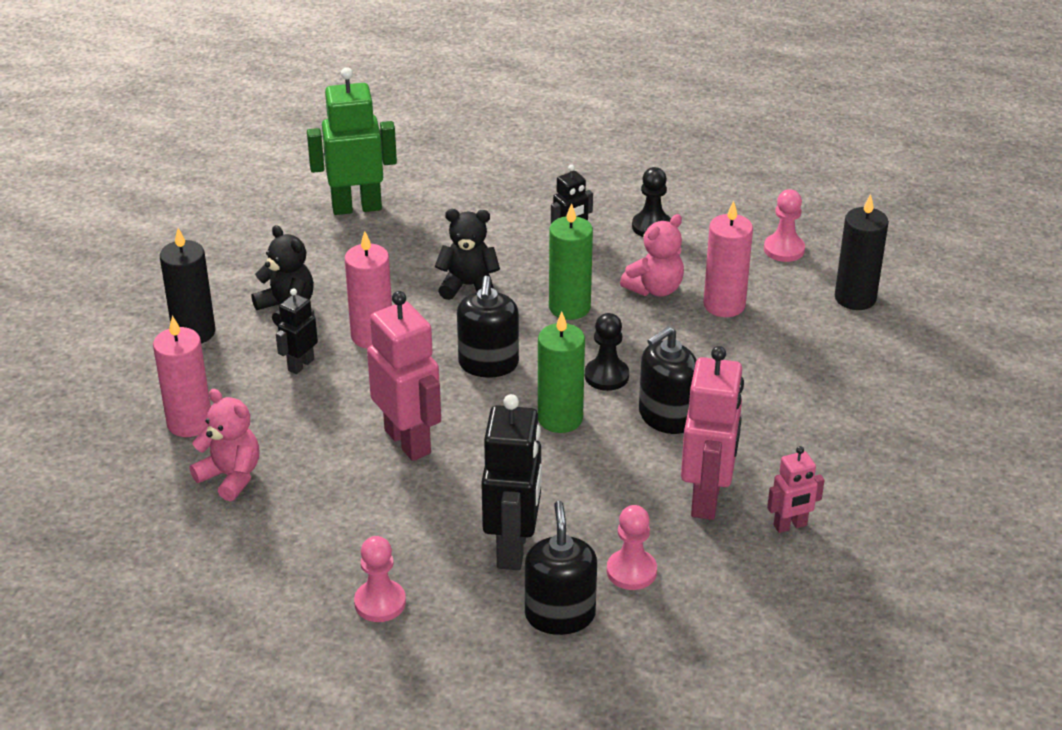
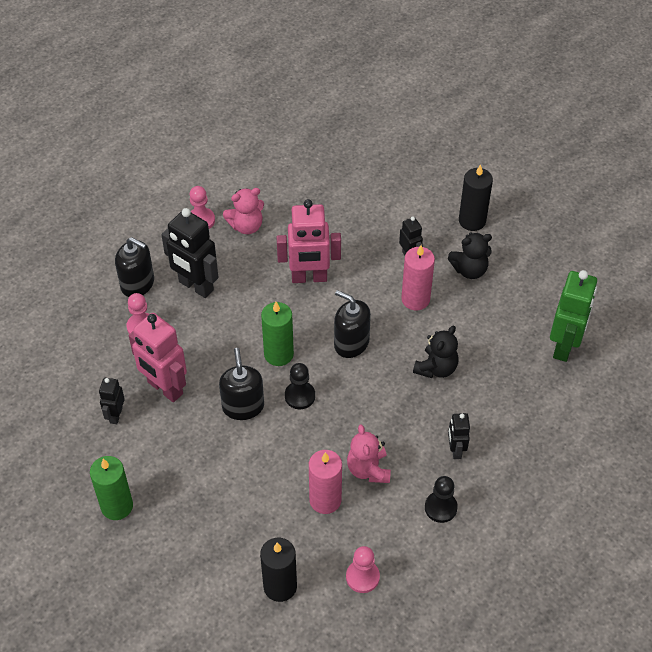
camera: 120 degrees right, 15 degrees up
pink candle [153,315,211,437] -> none
pink teddy bear [189,389,259,501] -> pink teddy bear moved to [223,188,264,234]
green candle [549,203,593,320] -> green candle moved to [90,456,133,520]
pink robot [767,446,824,533] -> black robot [99,378,125,424]

